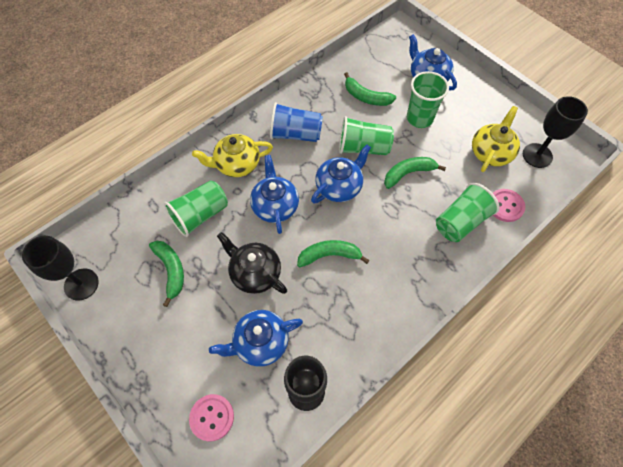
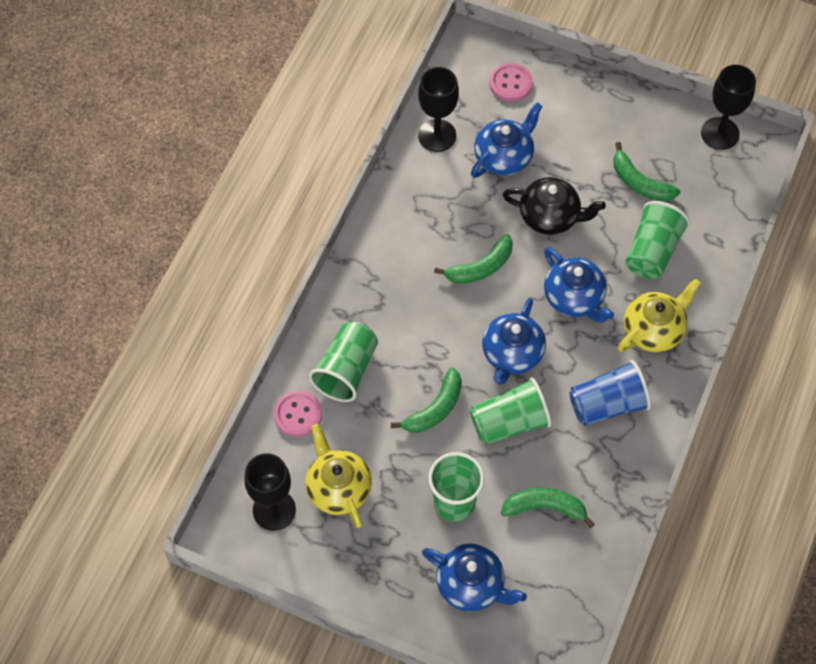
camera: 155 degrees right, 0 degrees up
yellow teapot [472,106,520,172] -> yellow teapot turned 150 degrees clockwise [305,424,372,528]

